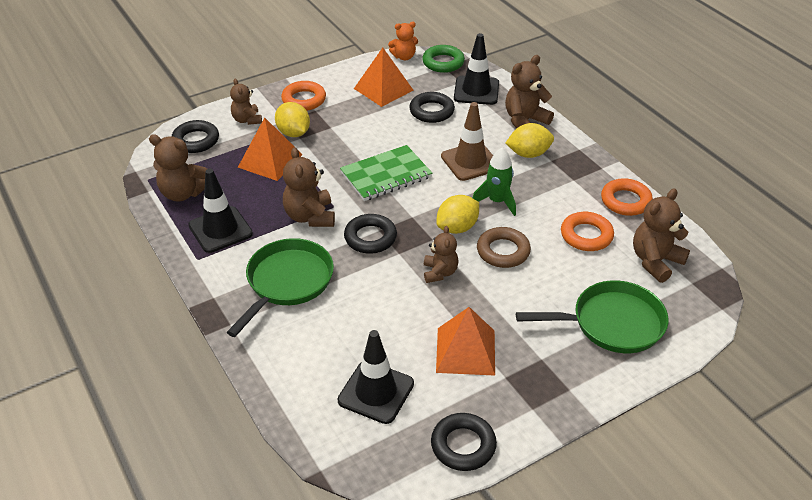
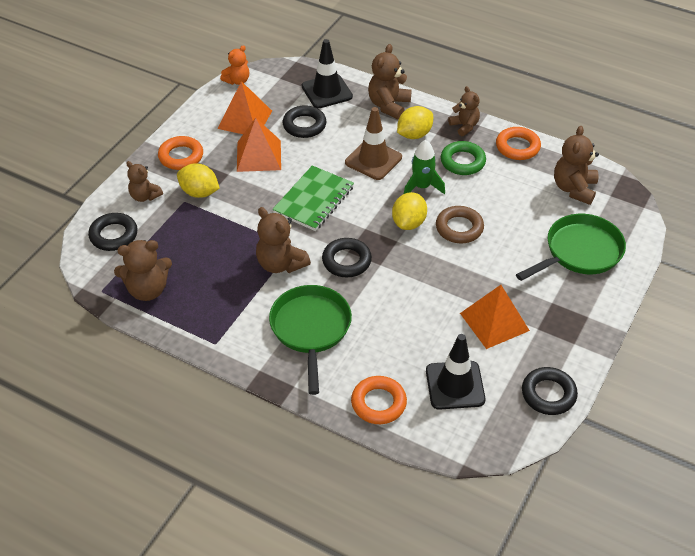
camera: 30 degrees left, 5 degrees up
black traffic cone [188,169,253,253] -> none
orange pyramid [238,118,302,181] -> orange pyramid moved to [237,118,281,172]
green ring [422,45,465,73] -> green ring moved to [441,141,486,175]
brown teddy bear [424,226,458,283] -> brown teddy bear moved to [448,86,480,136]
orange ring [561,212,614,251] -> orange ring moved to [351,376,407,424]

